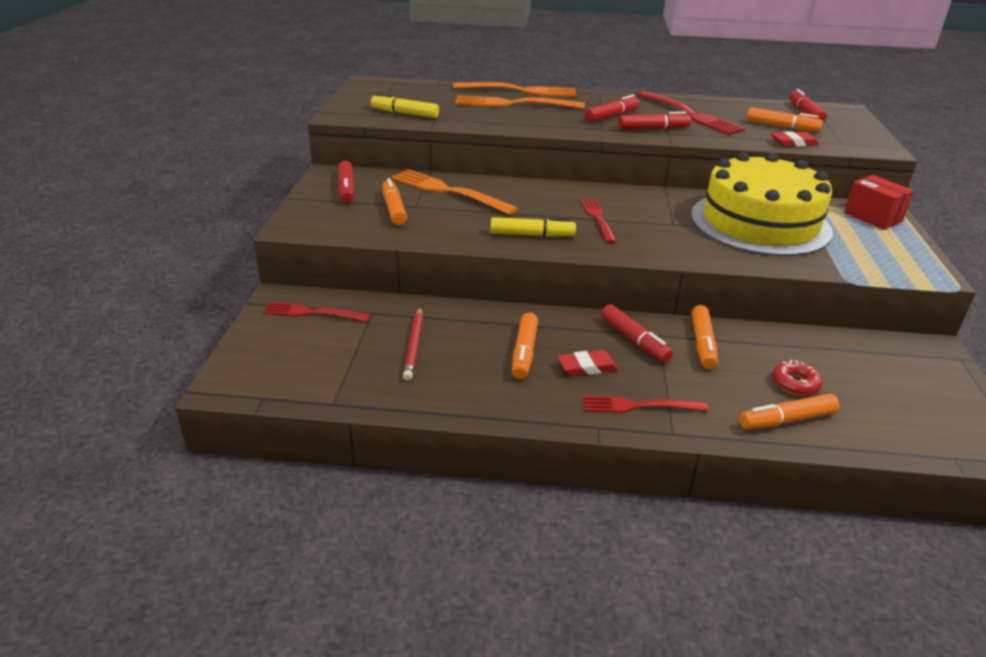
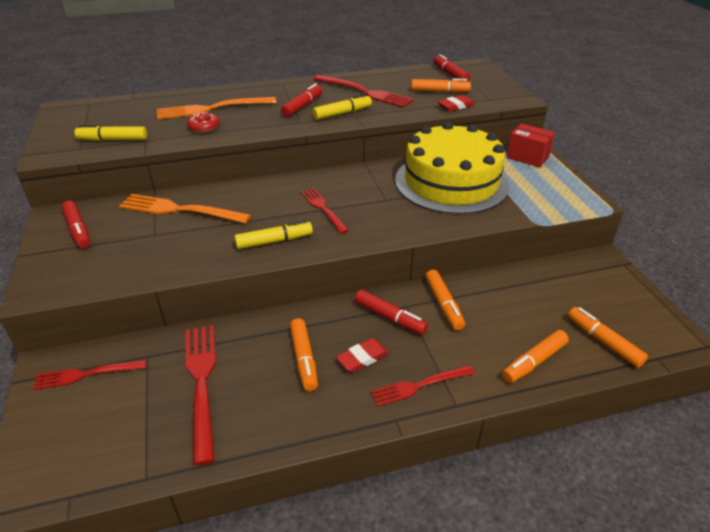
camera: 20 degrees left, 5 degrees up
orange marker [382,178,407,225] -> orange marker moved to [568,307,648,368]
red pencil [403,307,423,381] -> red fork [186,325,216,465]
orange fork [453,82,576,97] -> none
red marker [618,111,691,130] -> yellow marker [312,94,372,120]
red donut [772,360,823,396] -> red donut moved to [187,112,220,133]

